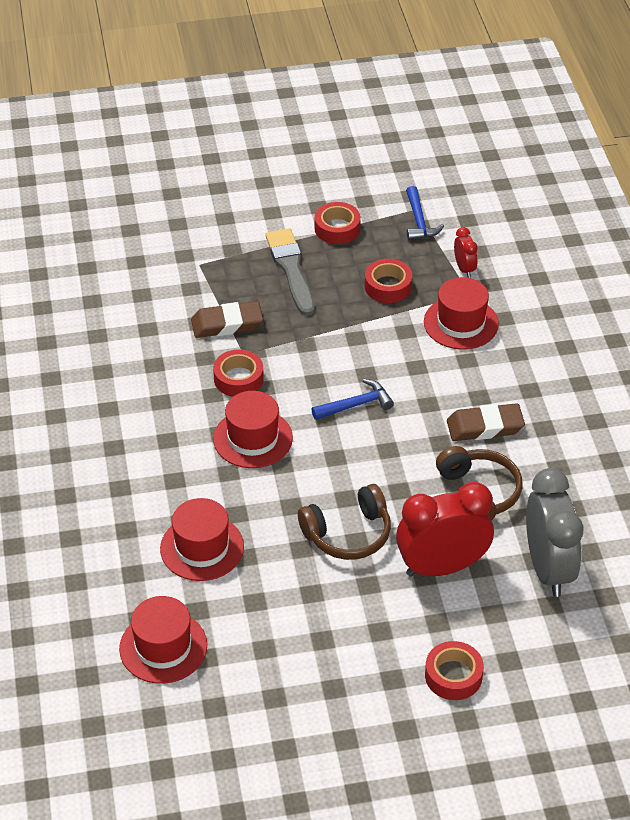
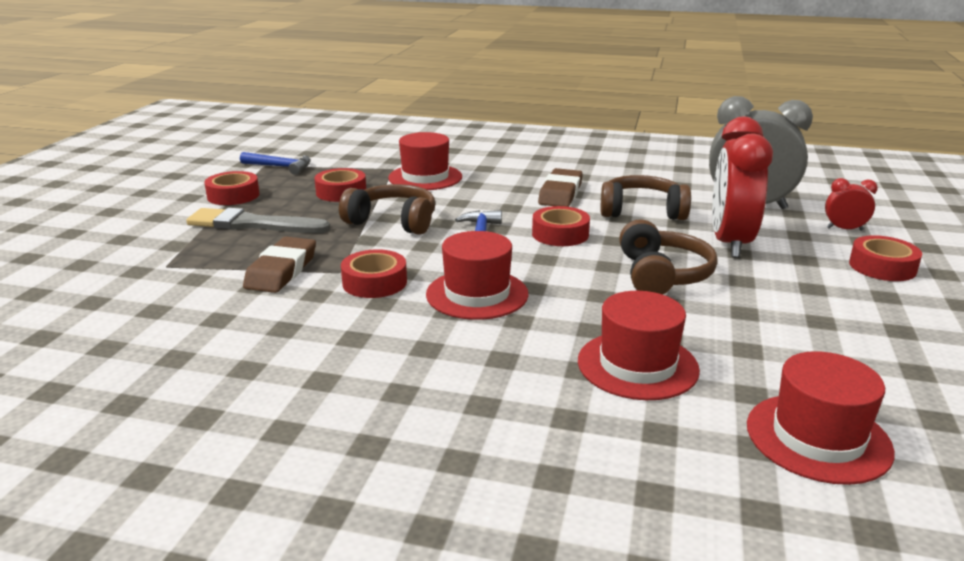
camera: 65 degrees left, 20 degrees down
red clock [454,227,478,278] -> red clock moved to [825,178,878,231]
none -> brown headphones [339,184,435,235]
none -> red tape [532,206,590,246]

